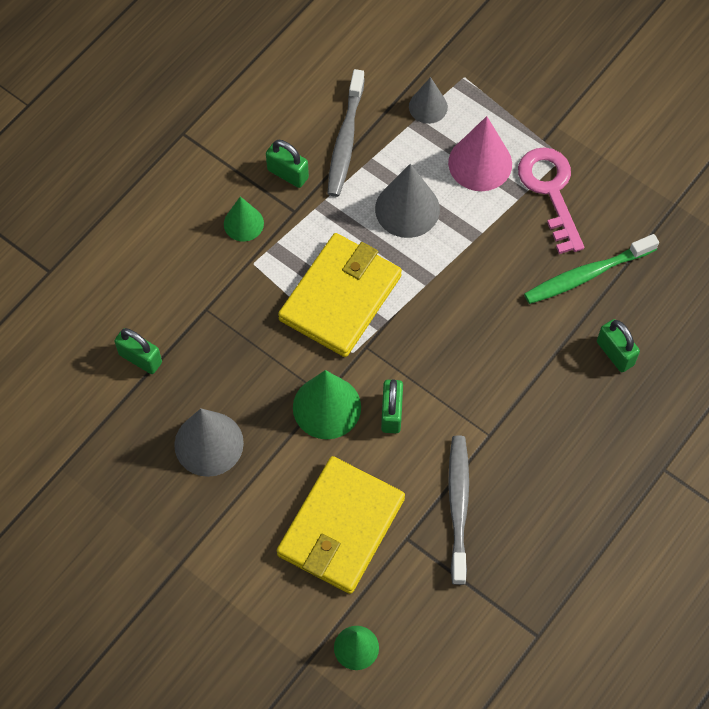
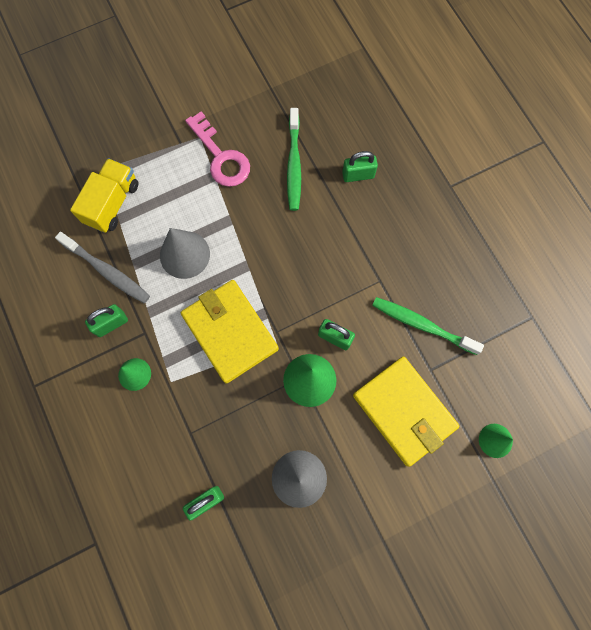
camera: 65 degrees left, 10 degrees up
grey cone [409,77,448,124] -> yellow truck [70,158,138,233]
pink cone [448,116,512,191] -> none
grey toothbrush [448,436,469,585] -> green toothbrush [372,297,484,355]
pink key [518,147,584,254] -> pink key turned 135 degrees counterclockwise [185,111,250,187]

